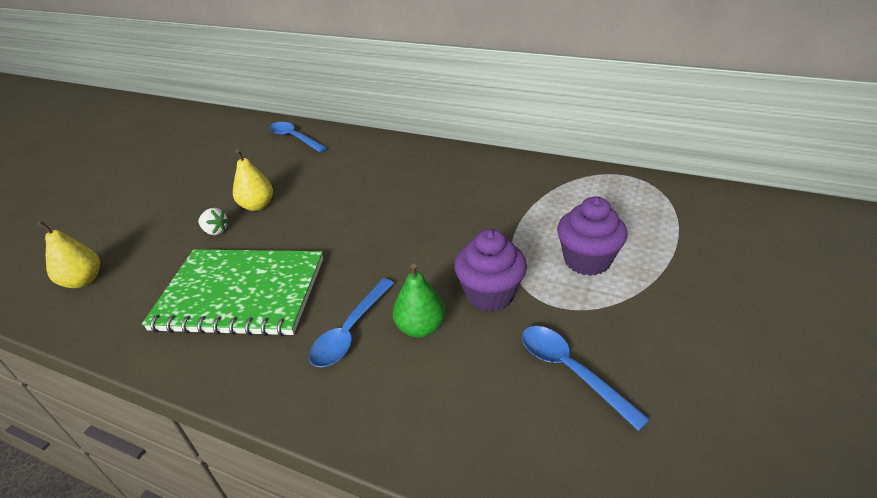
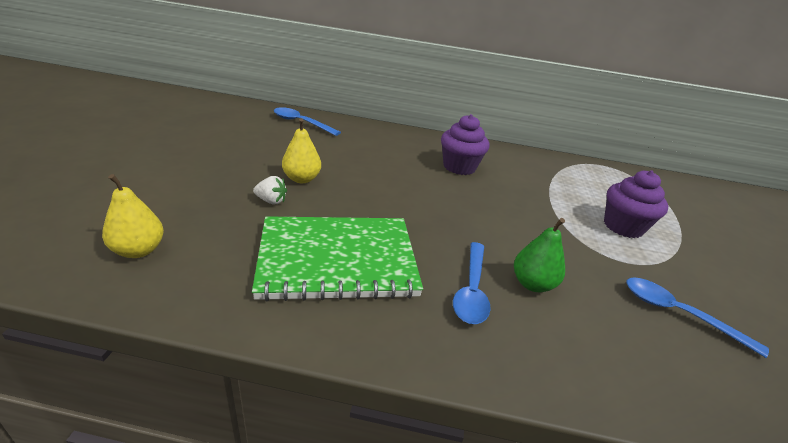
camera: 20 degrees left, 5 degrees down
purple cupcake [454,229,527,312] -> purple cupcake moved to [441,114,489,175]

